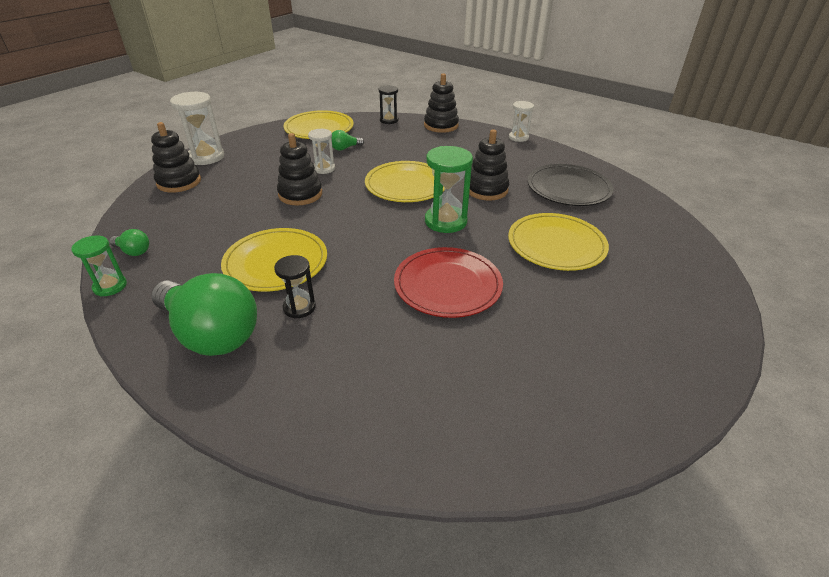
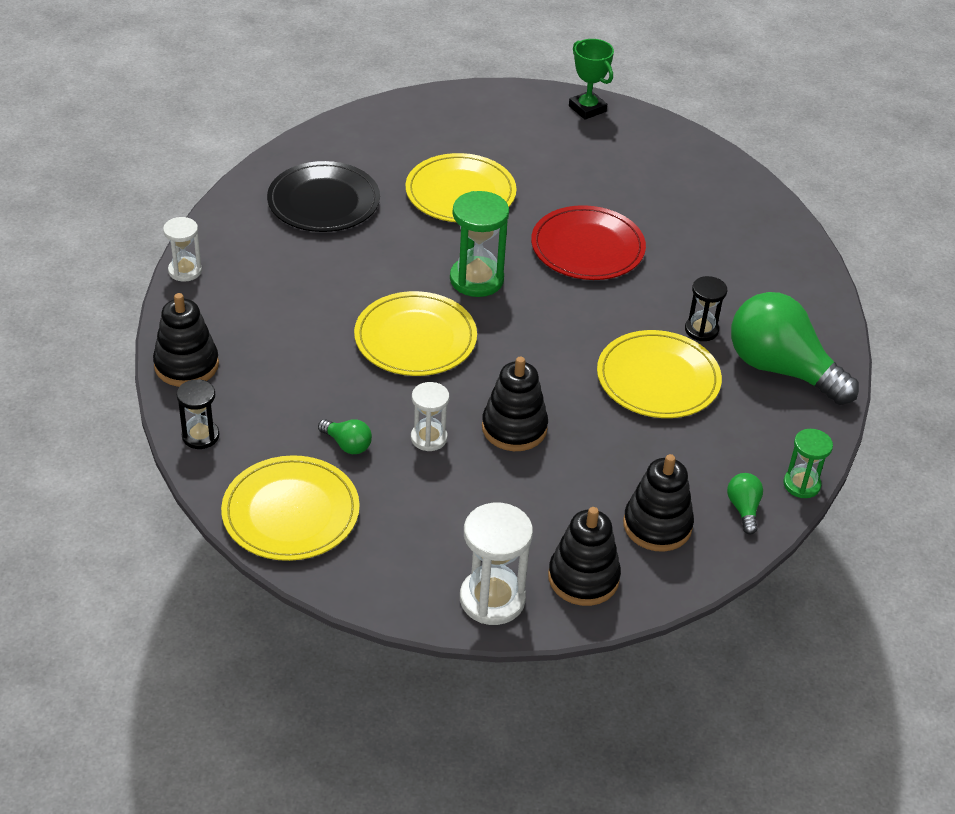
camera: 120 degrees left, 5 degrees up
green light bulb [151,273,257,356] -> green light bulb turned 60 degrees counterclockwise [731,292,859,405]
black stacking toy [469,130,509,200] -> black stacking toy moved to [623,454,694,552]
none -> green trophy [569,39,614,120]

